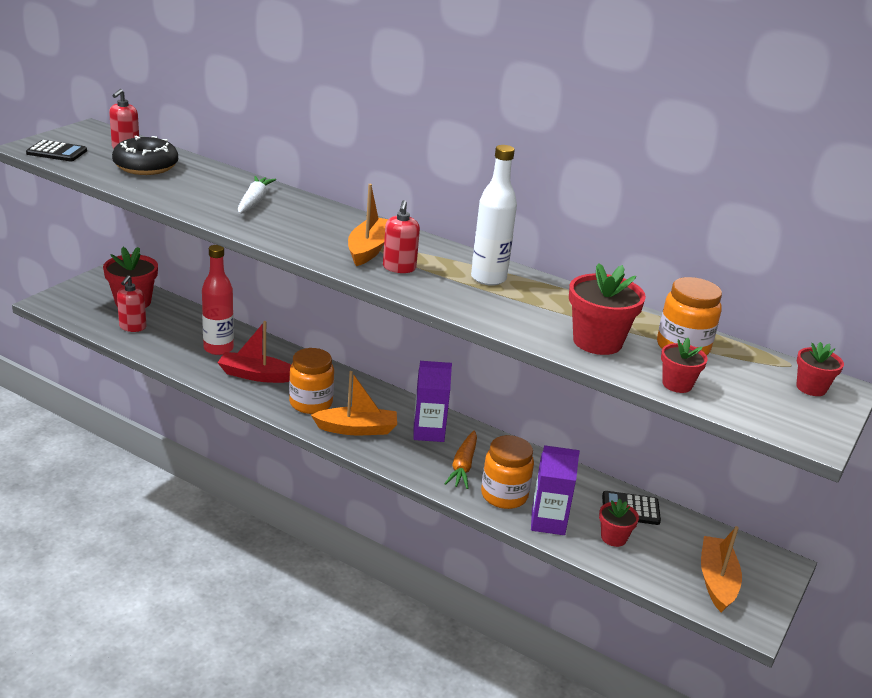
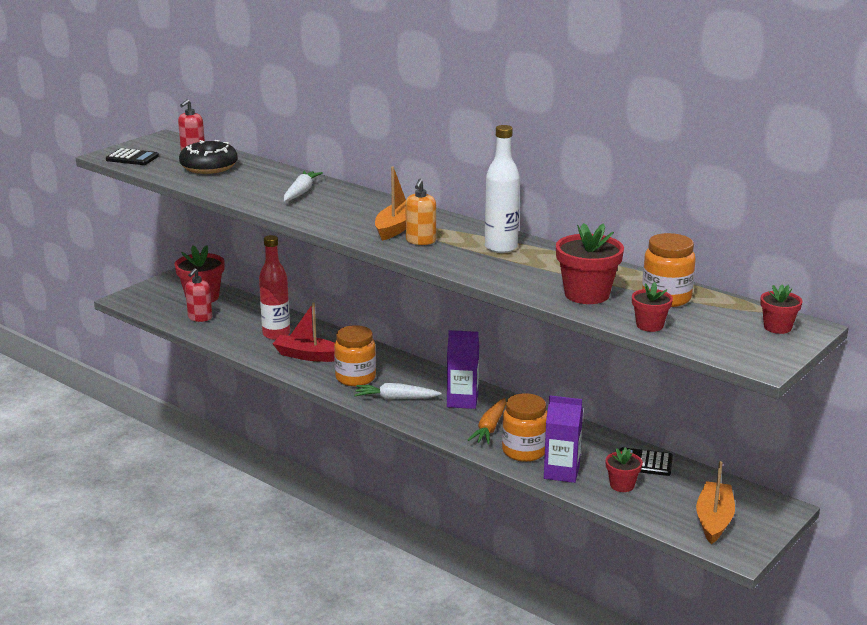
camera: 10 degrees right, 5 degrees down
orange boat [311,371,397,435] -> white carrot [354,383,441,400]
red soap dispenser [383,200,420,273] -> orange soap dispenser [405,179,436,245]

